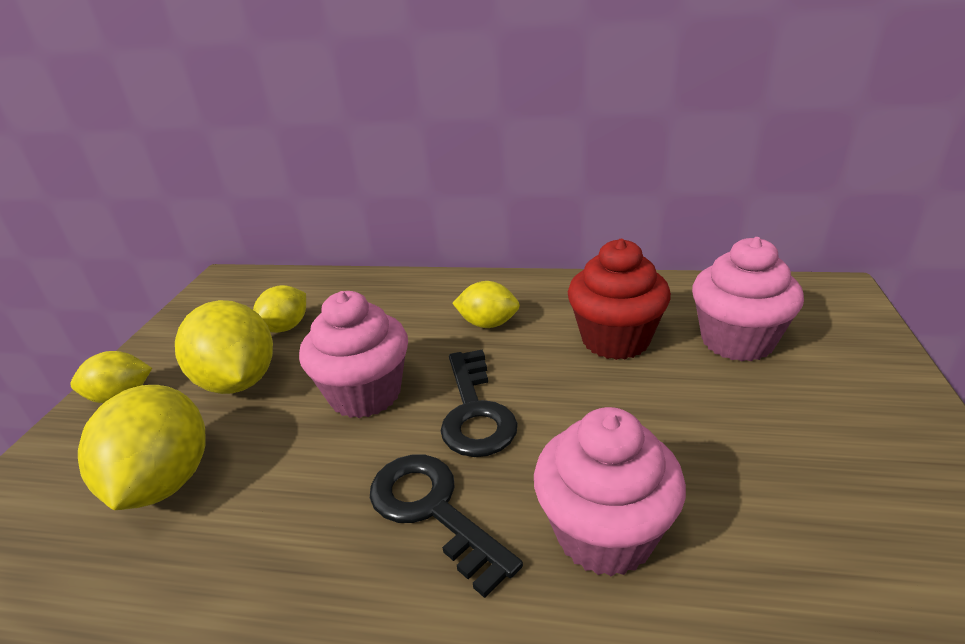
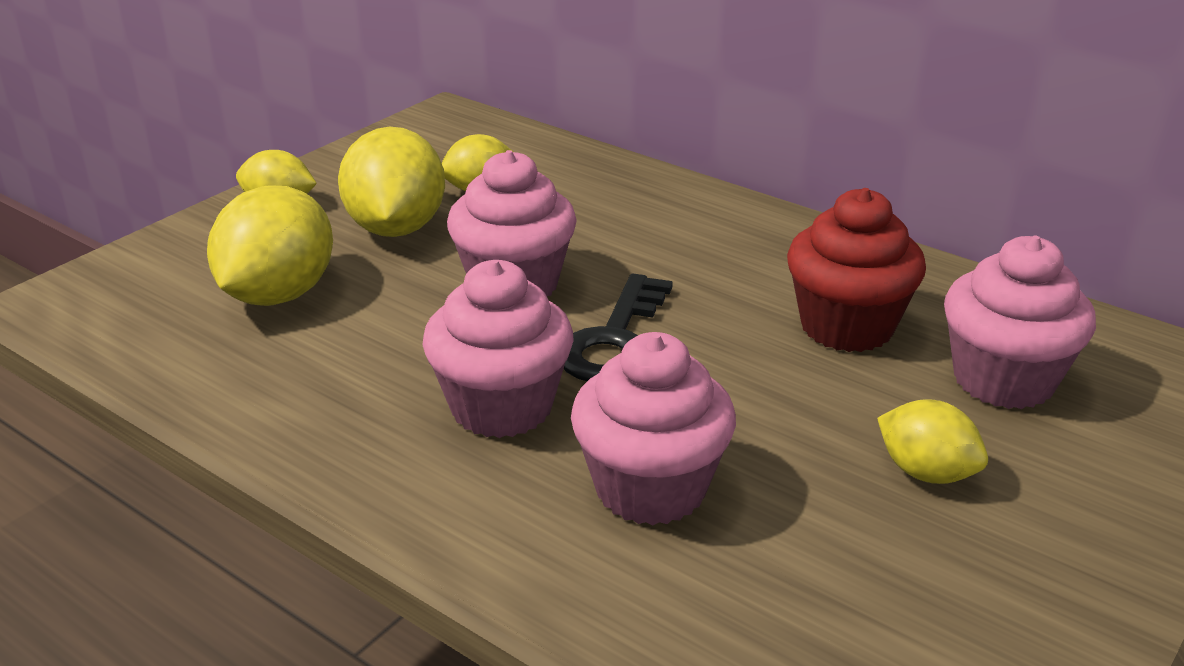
camera: 25 degrees right, 0 degrees up
black key [370,455,523,598] -> pink cupcake [422,260,574,438]
yellow lemon [452,281,520,328] -> yellow lemon moved to [877,399,988,484]

